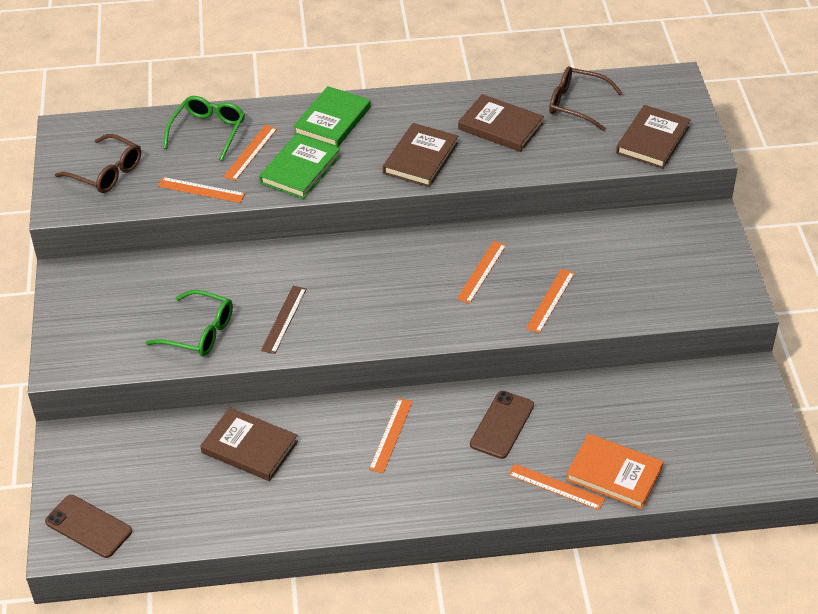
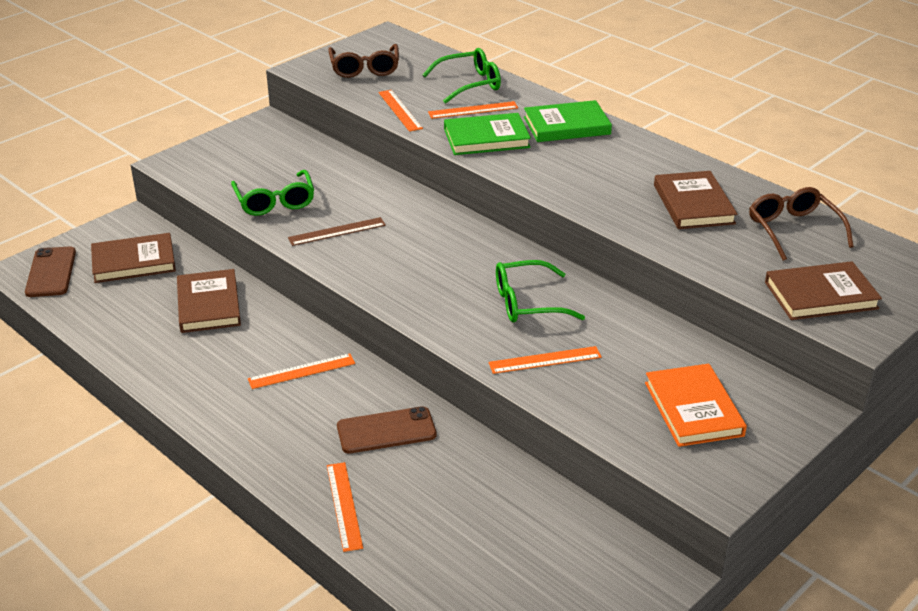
camera: 50 degrees right, 10 degrees down
brown book [383,123,458,187] -> brown book moved to [91,233,176,283]
orange ruler [457,241,506,304] -> green glasses [496,260,585,323]
orange book [566,433,663,509] -> orange book moved to [645,364,747,447]

